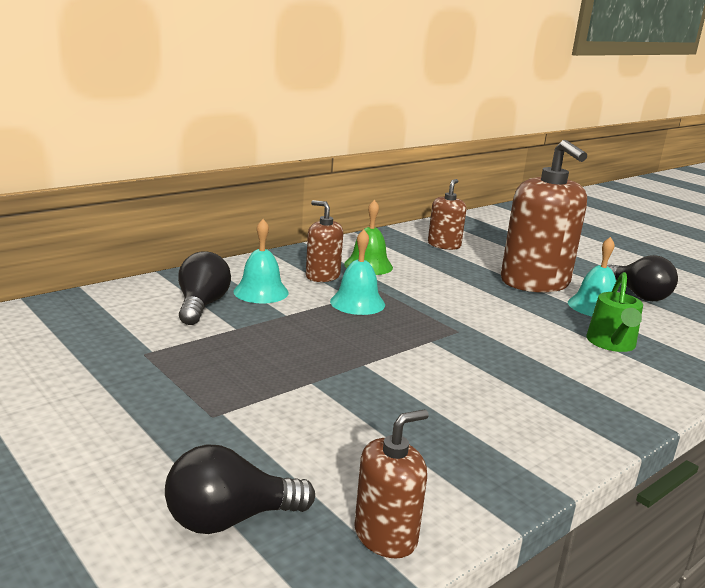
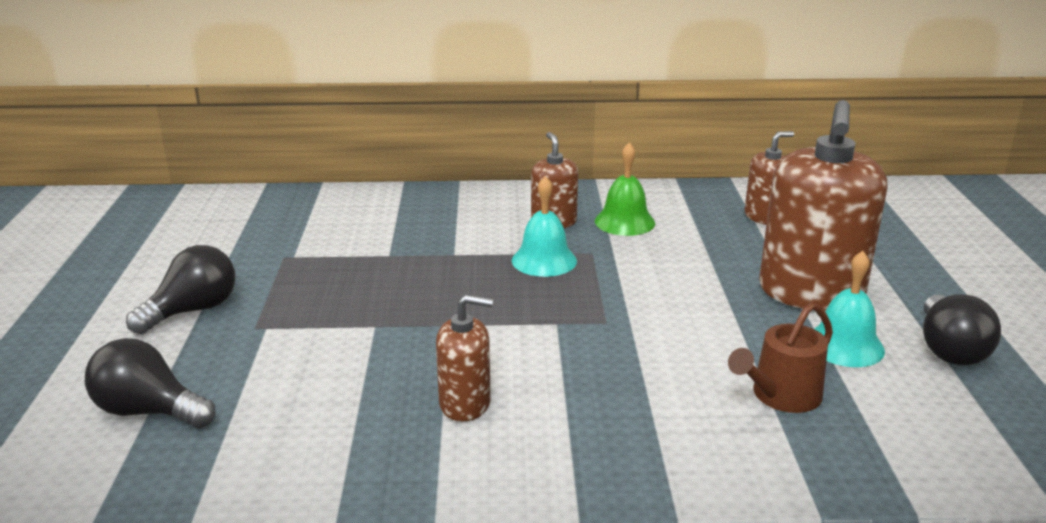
camera: 40 degrees right, 5 degrees up
black light bulb [178,252,231,325] -> black light bulb moved to [126,245,235,334]
turquoise bell [234,219,289,304] -> none
brown soap dispenser [354,410,429,558] -> brown soap dispenser moved to [436,295,493,421]
green watering can [586,272,643,352] -> brown watering can [728,302,833,413]

